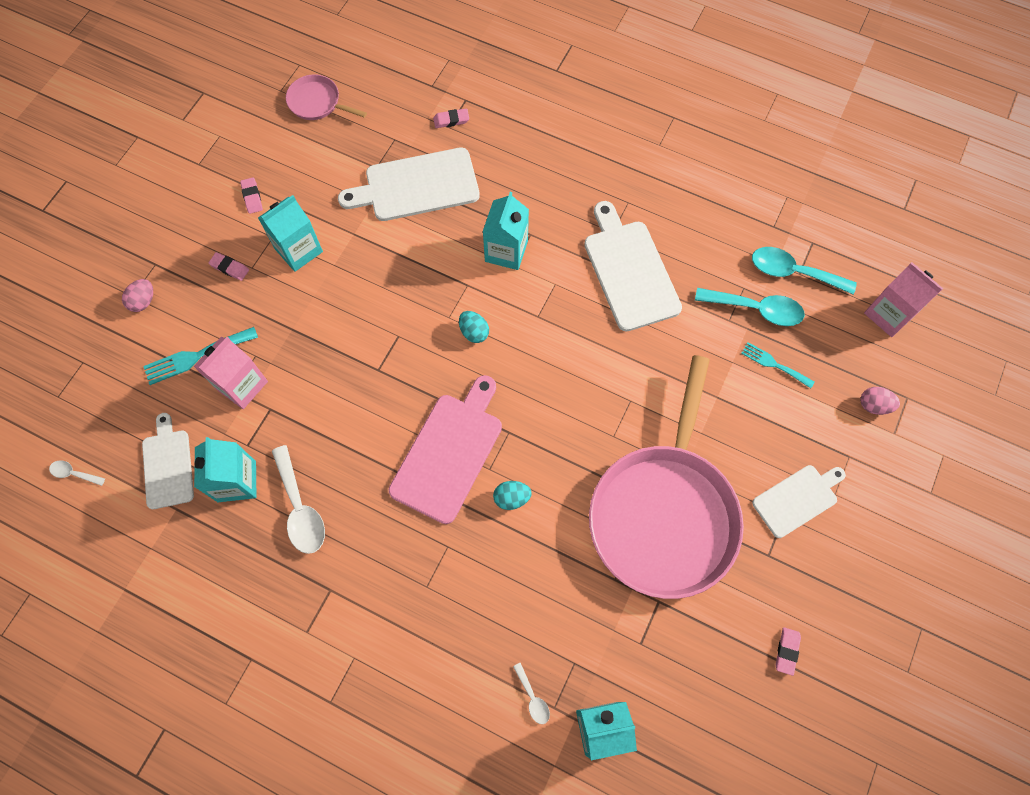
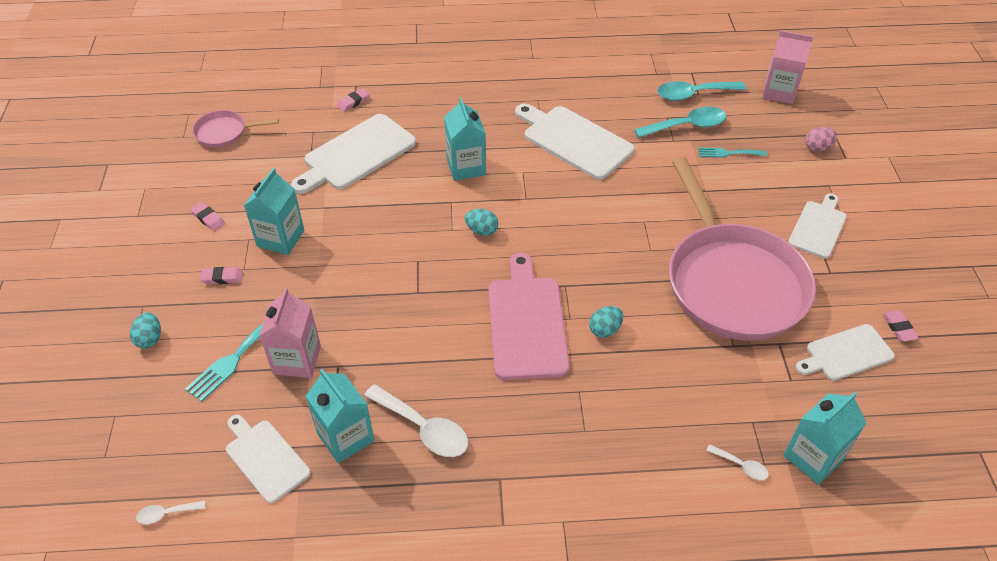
camera: 30 degrees left, 20 degrees down
pink egg [122,279,153,312] -> turquoise egg [130,313,161,349]
none -> white cutting board [796,324,895,381]

